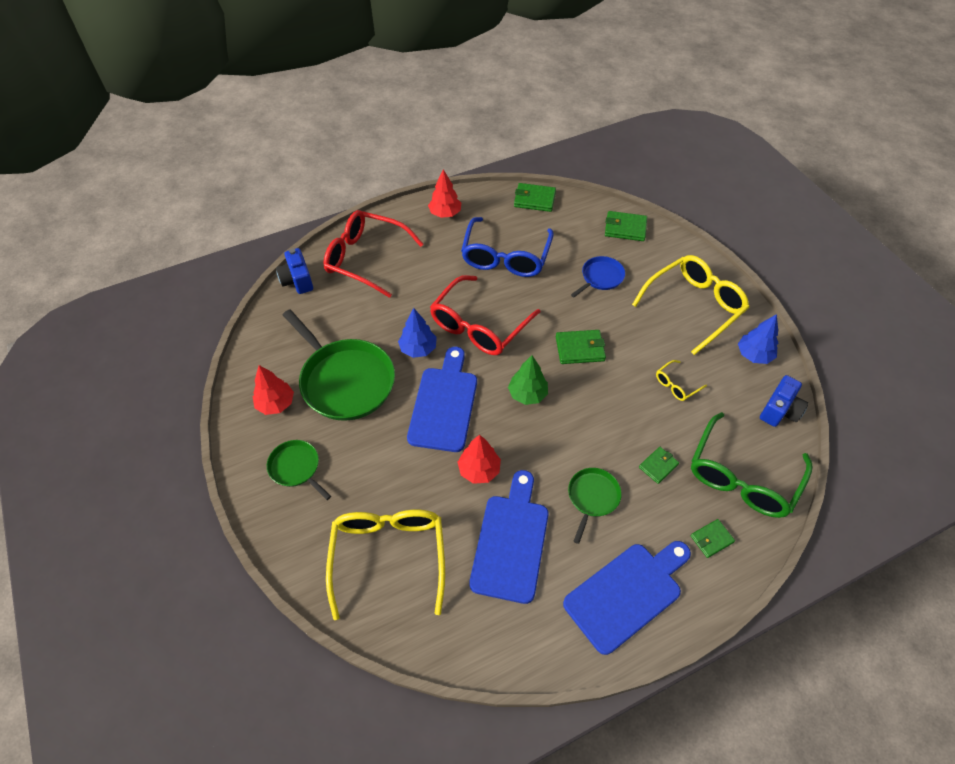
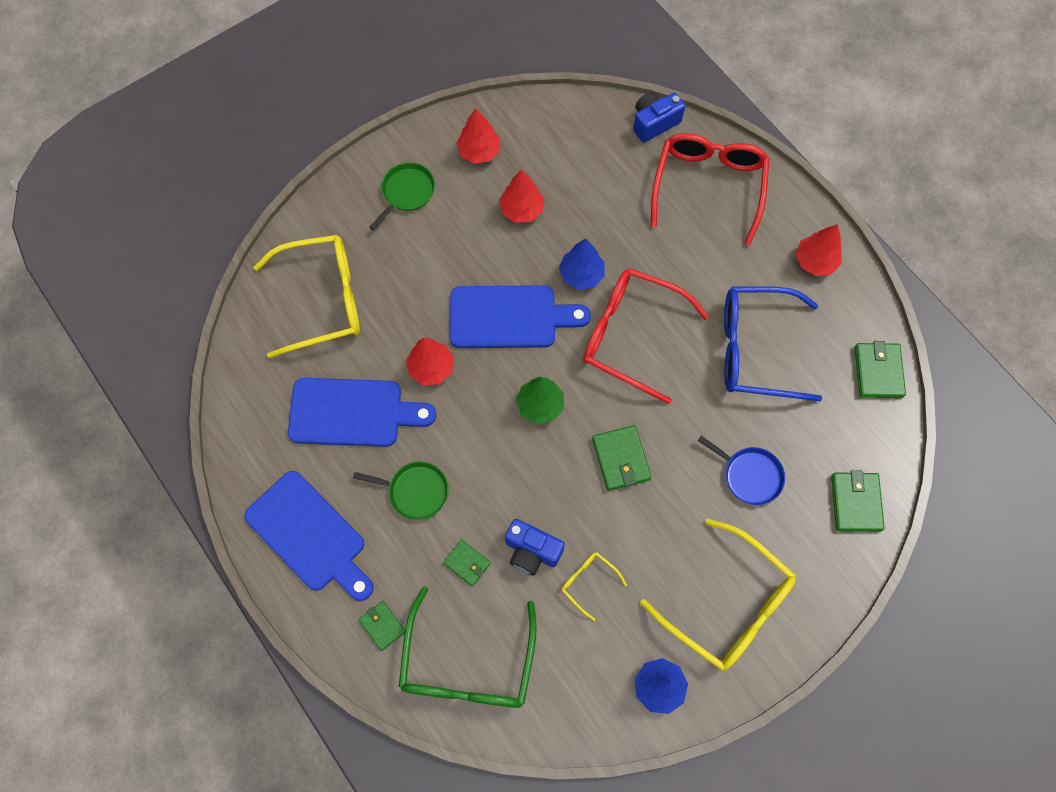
camera: 80 degrees right, 15 degrees up
green pan [283,309,395,421] -> red tree [499,169,544,223]
green glasses [691,412,812,518] -> green glasses turned 105 degrees counterclockwise [399,586,537,708]
blue camera [760,375,809,427] -> blue camera moved to [505,519,565,576]

